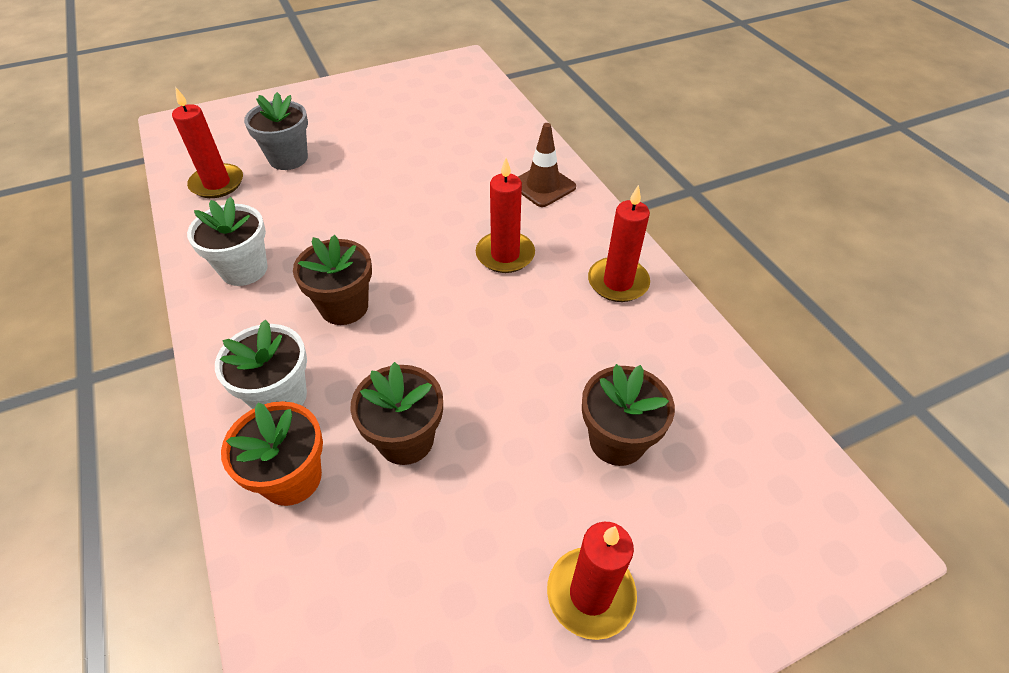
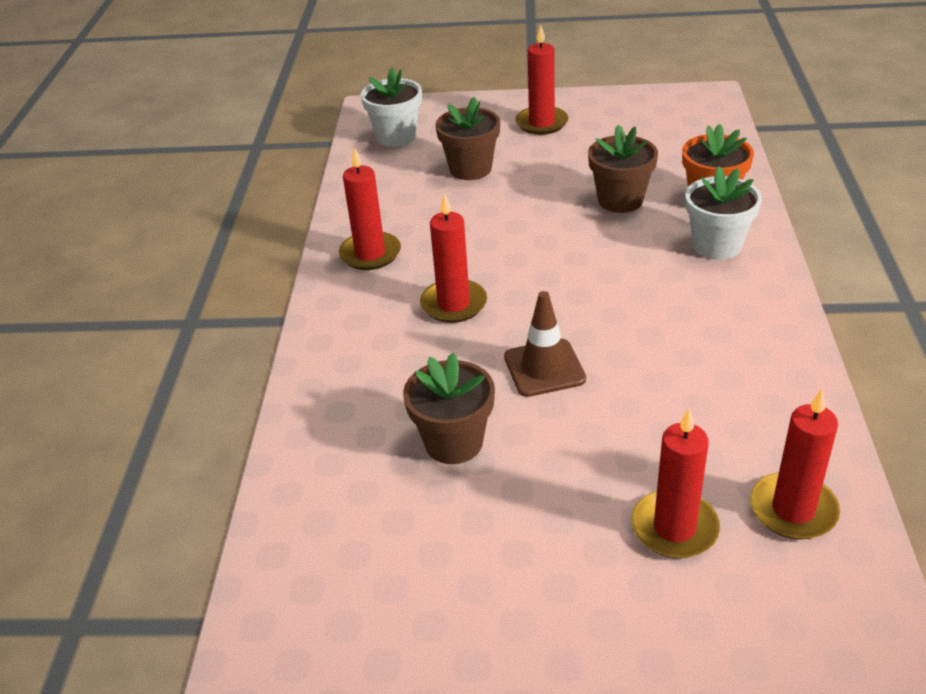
camera: 150 degrees left, 10 degrees down
white flower pot [187,197,268,286] -> white flower pot moved to [361,67,422,147]
grey flower pot [244,92,308,170] -> red candle [631,408,720,558]
brown flower pot [293,235,372,325] -> brown flower pot moved to [403,353,495,464]
brown traffic cone [518,123,576,207] -> brown traffic cone moved to [504,291,586,397]

